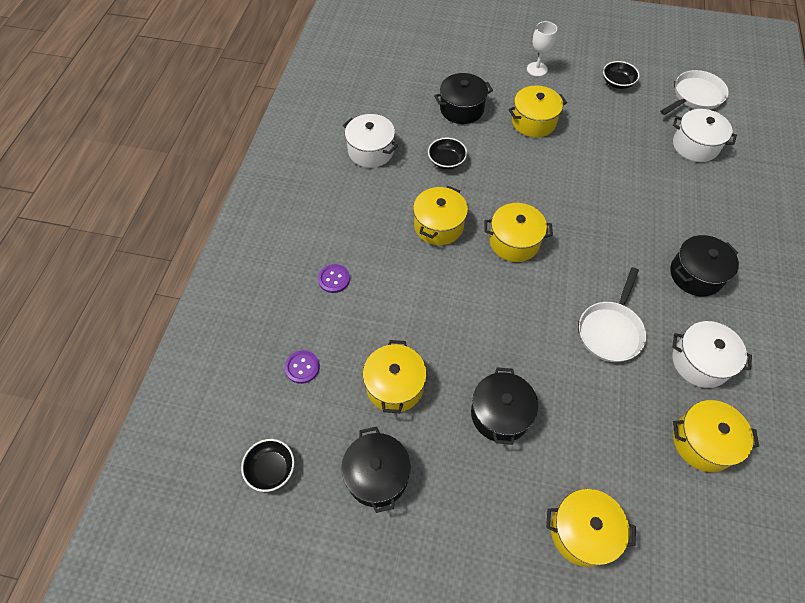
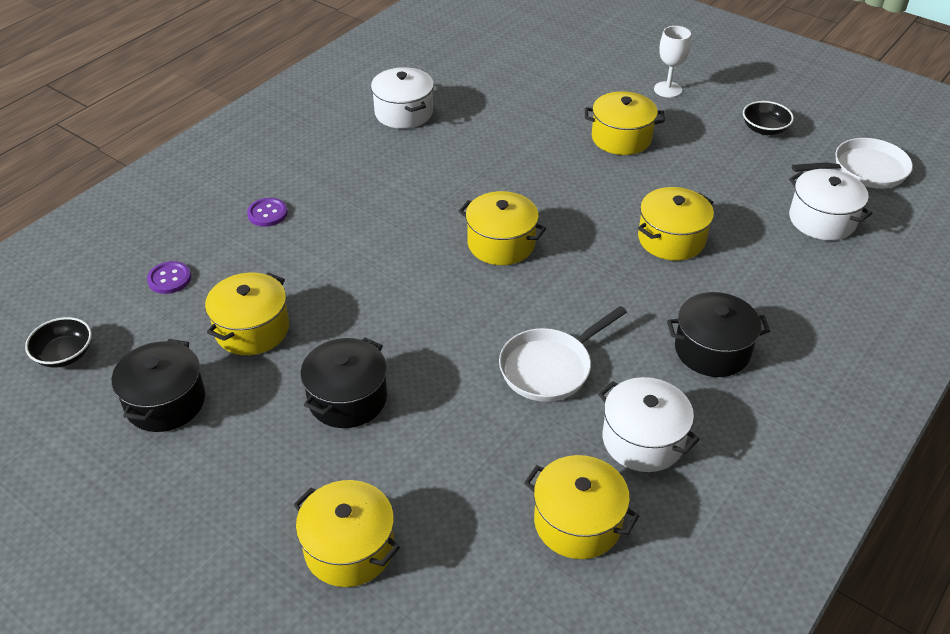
camera: 25 degrees right, 15 degrees down
yellow pot [413,186,468,245] -> yellow pot moved to [638,187,714,261]
black bowl [428,137,467,169] -> none
black pot [434,73,493,124] -> none

